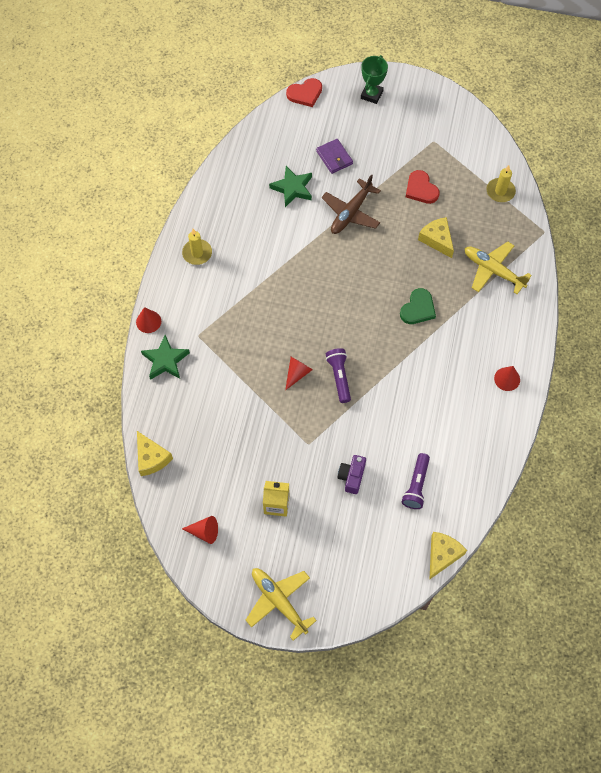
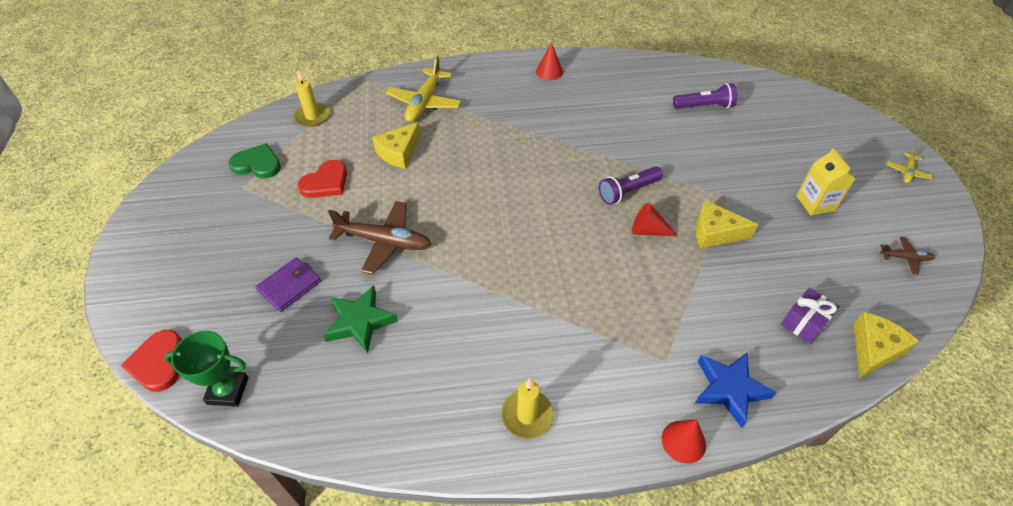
camera: 110 degrees left, 15 degrees down
green star [141,335,190,380] -> blue star [695,353,777,428]
red cone [182,516,218,544] -> brown plane [880,237,935,275]
yellow plane [246,568,317,641] -> yellow plane [887,148,933,184], size x0.49
red heart [286,78,322,107] -> red heart turned 150 degrees counterclockwise [121,330,182,392]
purple camera [337,455,366,494] -> none
green trophy [361,55,388,104] -> green trophy moved to [164,331,249,407]
green heart [400,288,436,324] -> green heart moved to [228,143,281,179]
yellow cheese [430,532,467,579] -> yellow cheese moved to [696,200,758,249]
none -> purple gift [781,288,840,344]

